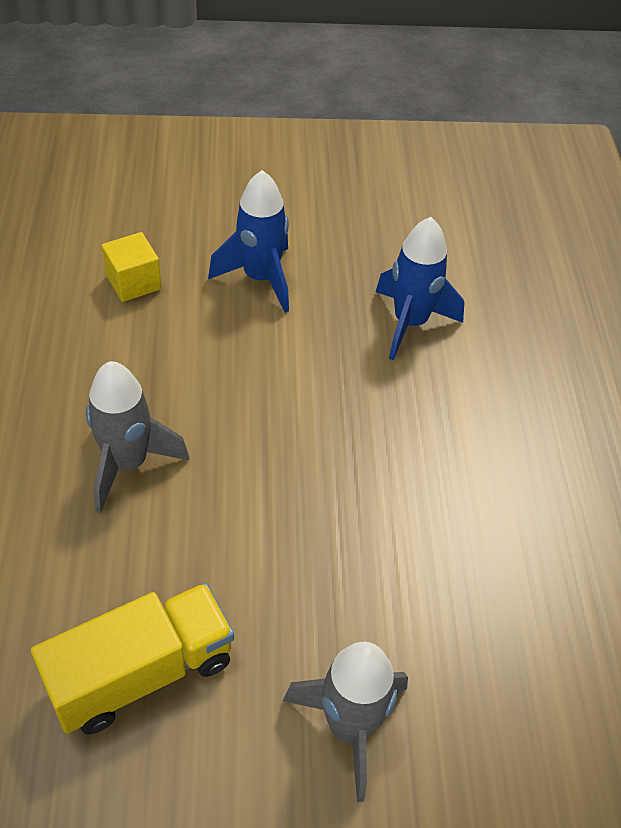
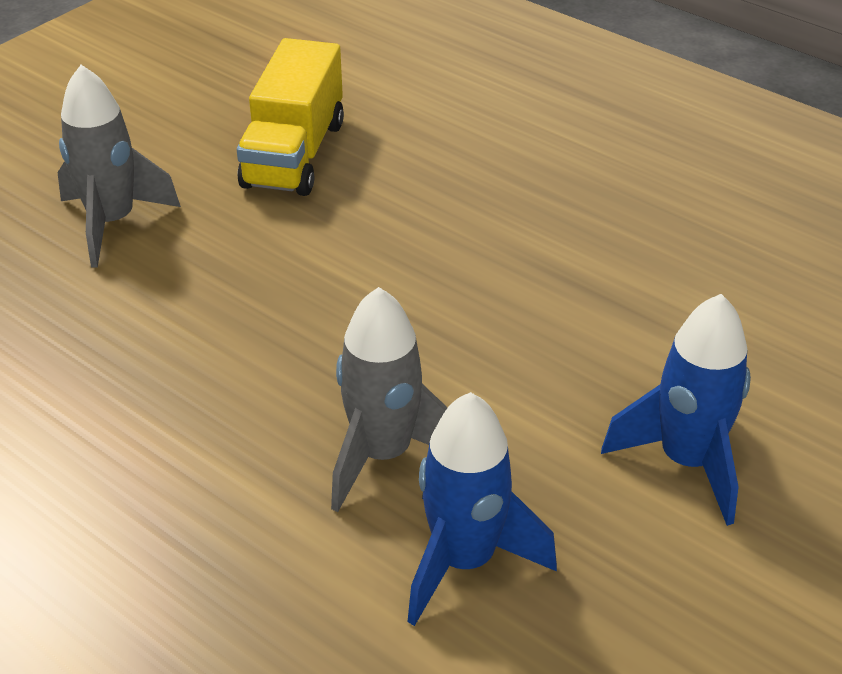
camera: 135 degrees right, 10 degrees down
grey rocket [86,361,190,513] -> grey rocket moved to [331,287,448,512]
yellow cube [102,232,162,302] -> none

